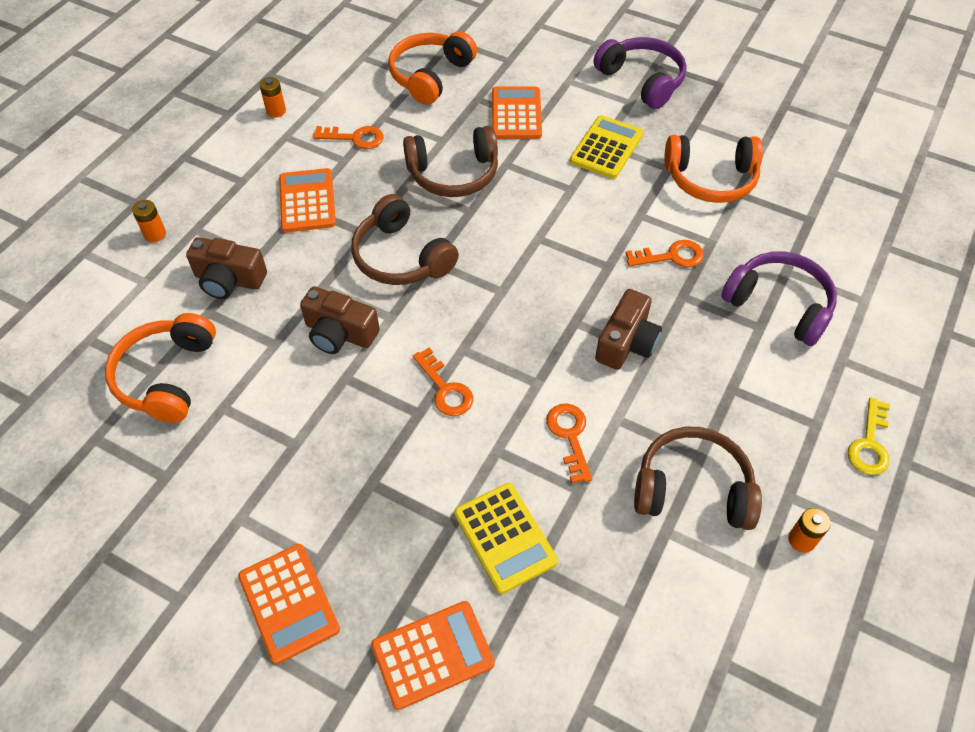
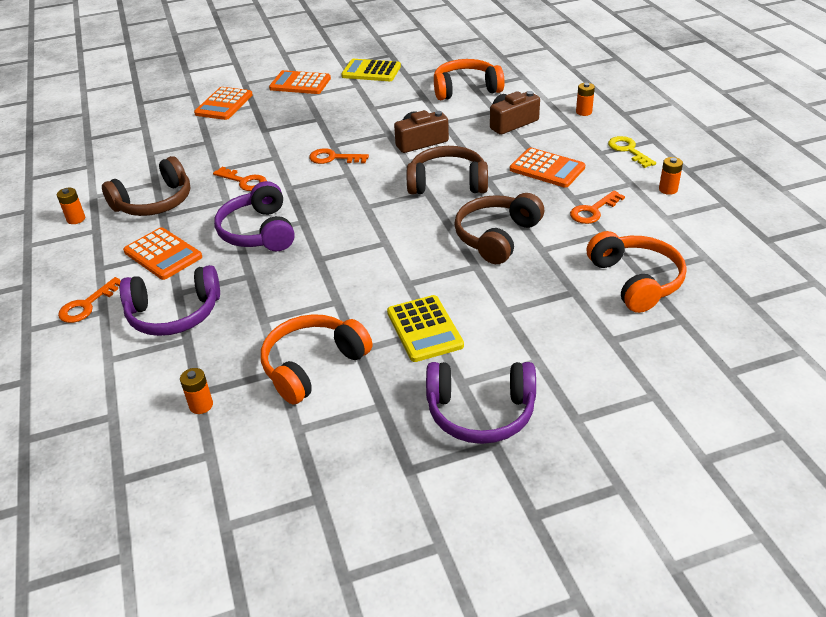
camera: 135 degrees right, 15 degrees down
orange headphones [105,313,216,423] -> orange headphones turned 60 degrees counterclockwise [434,59,505,100]
yellow calculator [454,483,558,594] -> yellow calculator moved to [341,59,401,81]
orange calculator [492,87,542,139] -> orange calculator moved to [123,227,202,280]
brown camera [595,289,662,370] -> purple headphones [214,181,295,252]
orange key [626,240,704,267] -> orange key moved to [58,277,121,323]
yellow key [848,397,890,475] -> yellow key moved to [608,136,656,168]
none -> orange battery [180,368,213,414]

